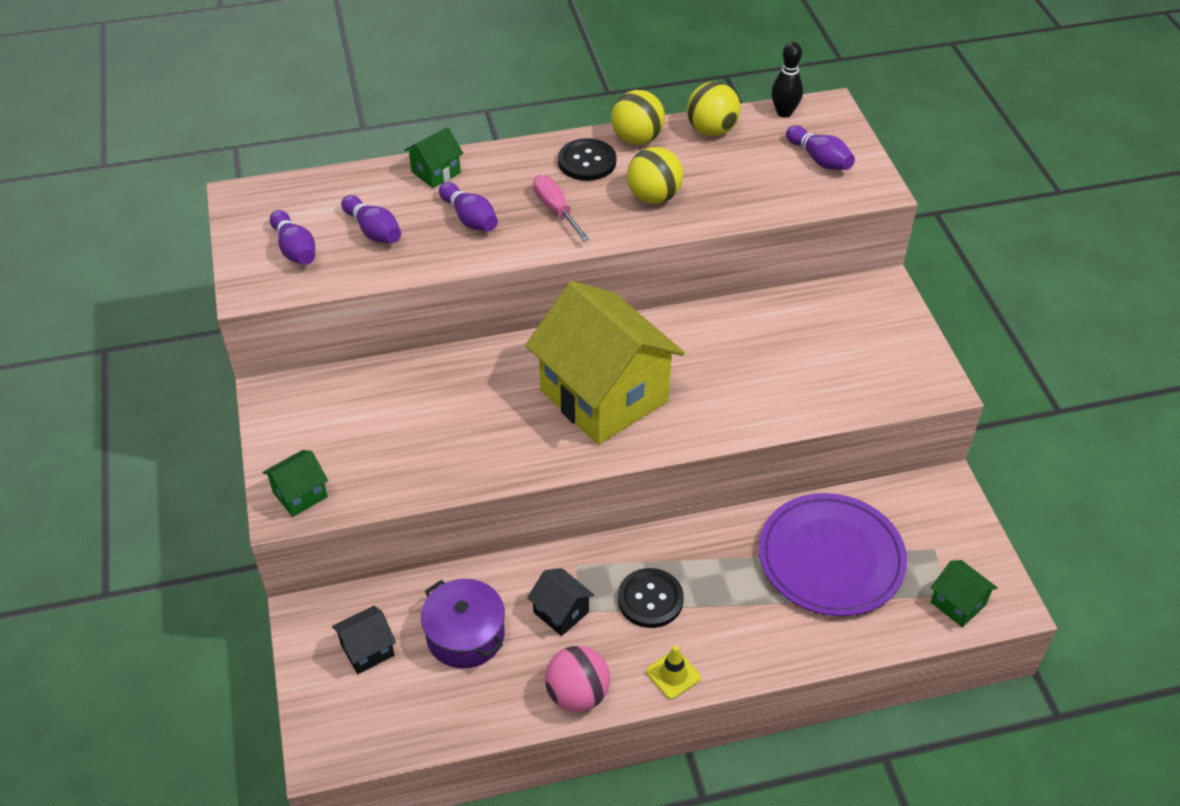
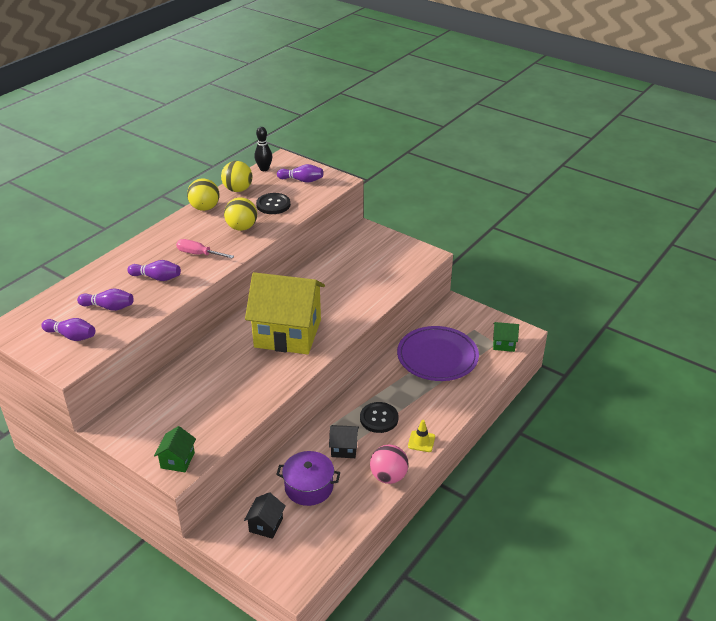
camera: 40 degrees left, 10 degrees down
green house [404,127,463,188] -> none
black button [558,138,616,181] -> black button moved to [256,193,291,214]

